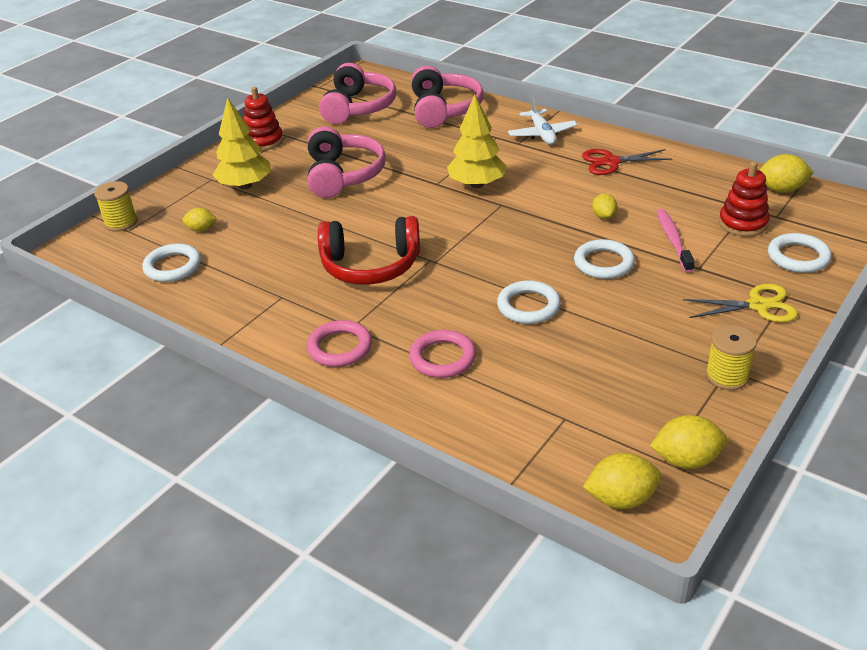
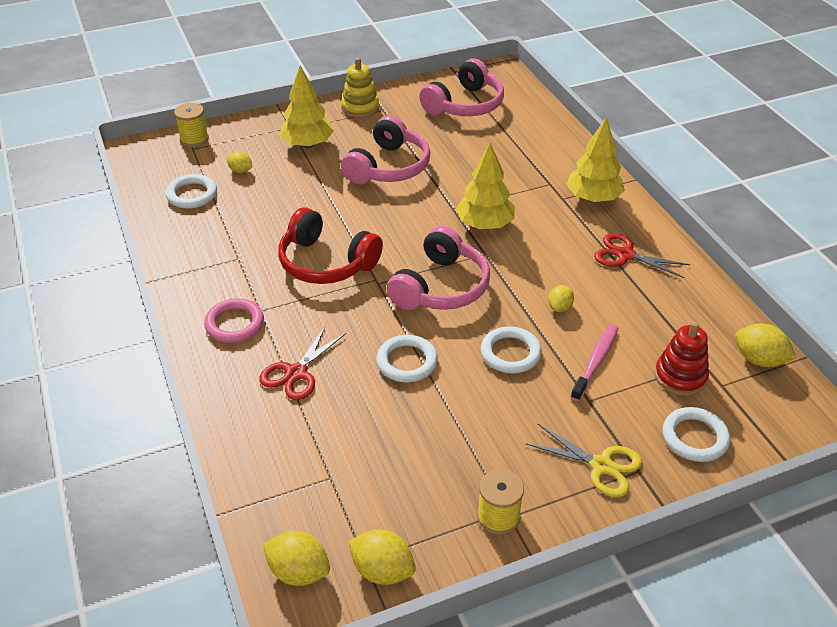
camera: 30 degrees right, 5 degrees up
red stacking toy [244,87,283,151] -> yellow stacking toy [341,58,379,118]
pink ring [409,330,476,378] -> red scissors [259,325,347,400]
pink headphones [411,66,484,128] -> pink headphones moved to [387,226,490,310]
white plane [508,97,578,145] -> yellow tree [566,117,625,202]

